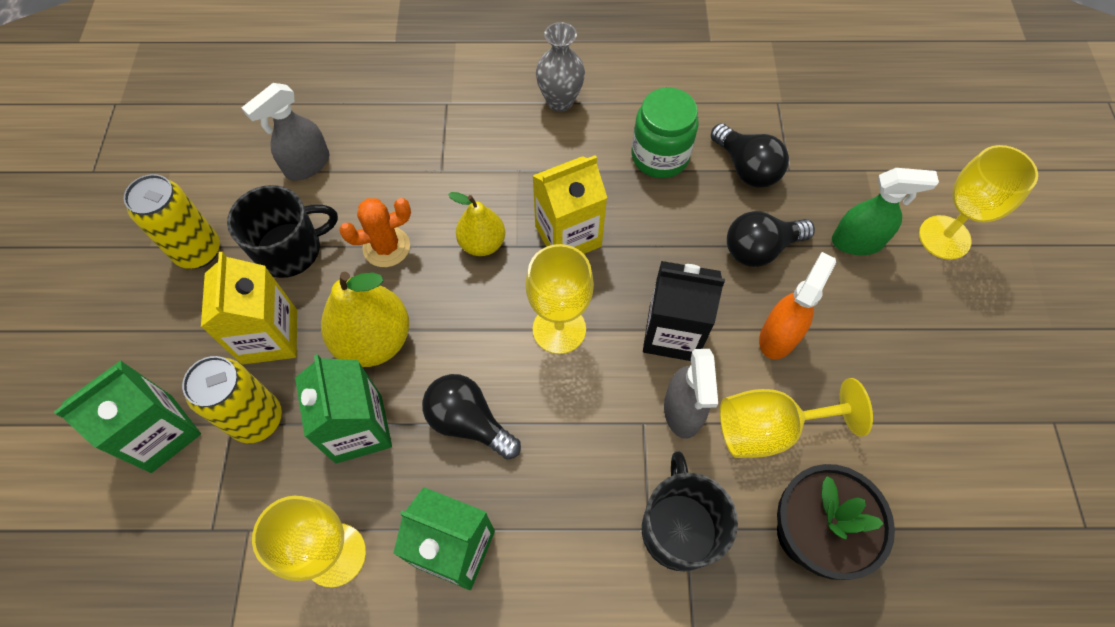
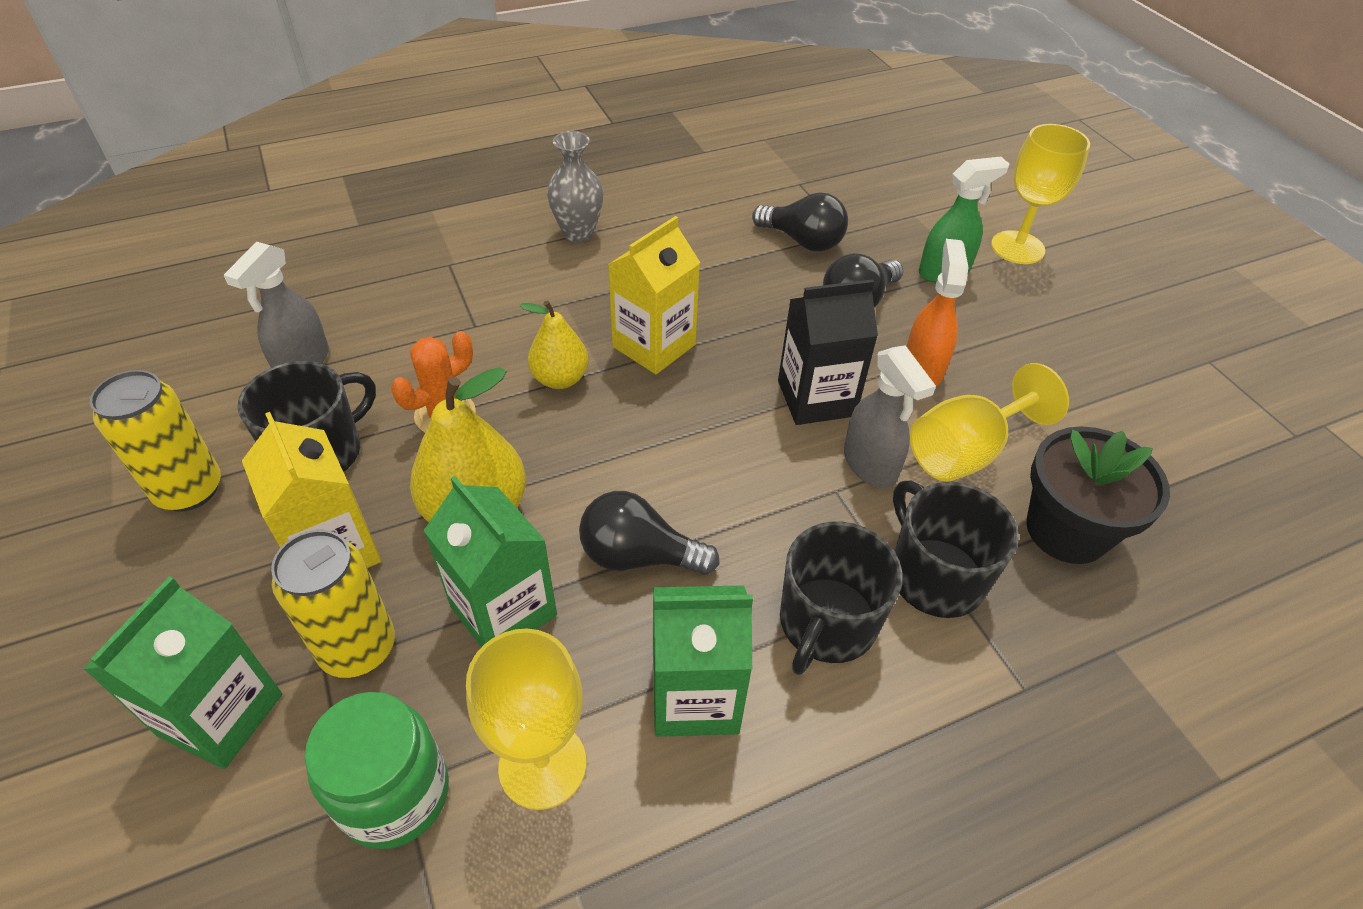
camera: 25 degrees left, 15 degrees down
yellow goblet [526,244,594,354] -> none
green jar [632,87,699,178] -> green jar moved to [305,692,449,849]
none -> black mug [780,521,903,675]

